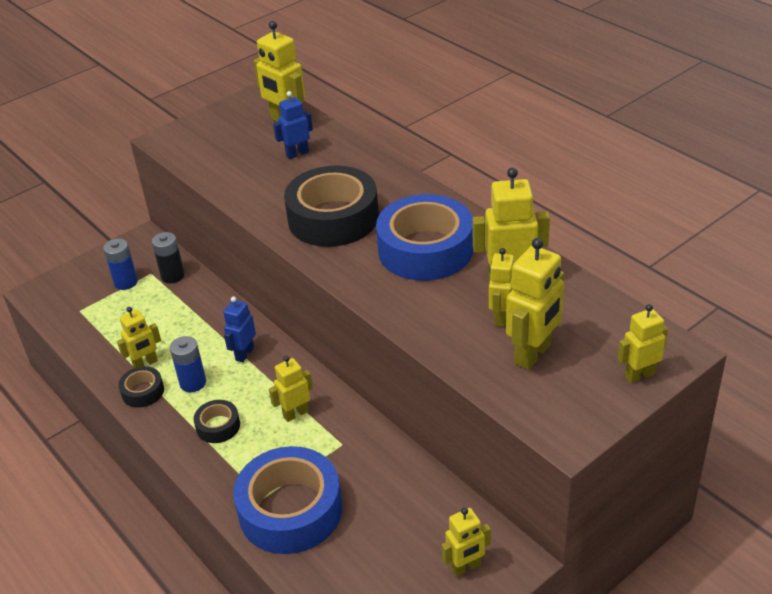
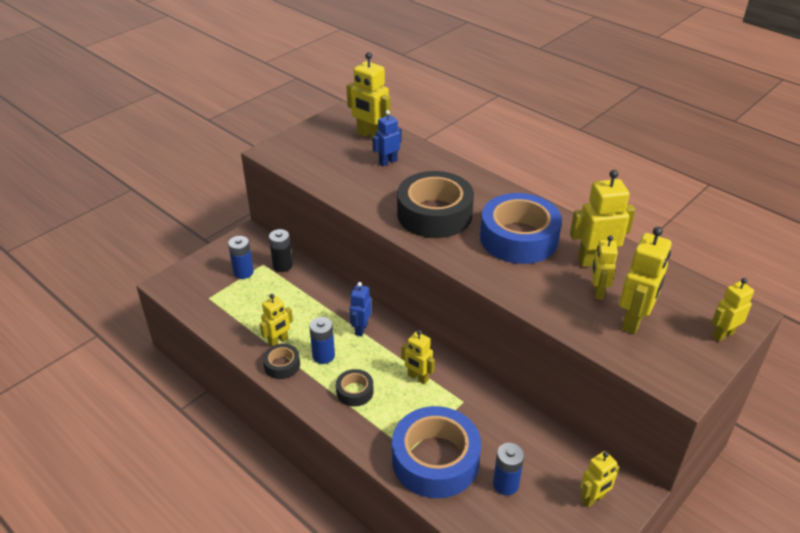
camera: 10 degrees left, 0 degrees up
yellow robot [269,356,313,422] -> yellow robot turned 105 degrees counterclockwise [401,330,435,384]
none -> blue battery [493,443,524,495]

